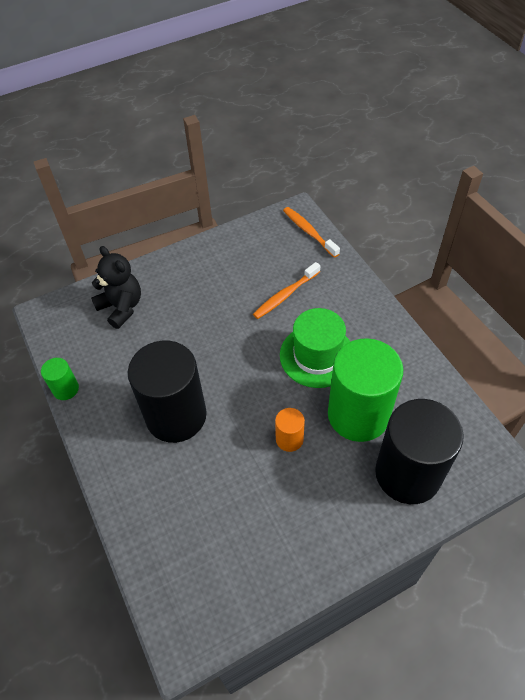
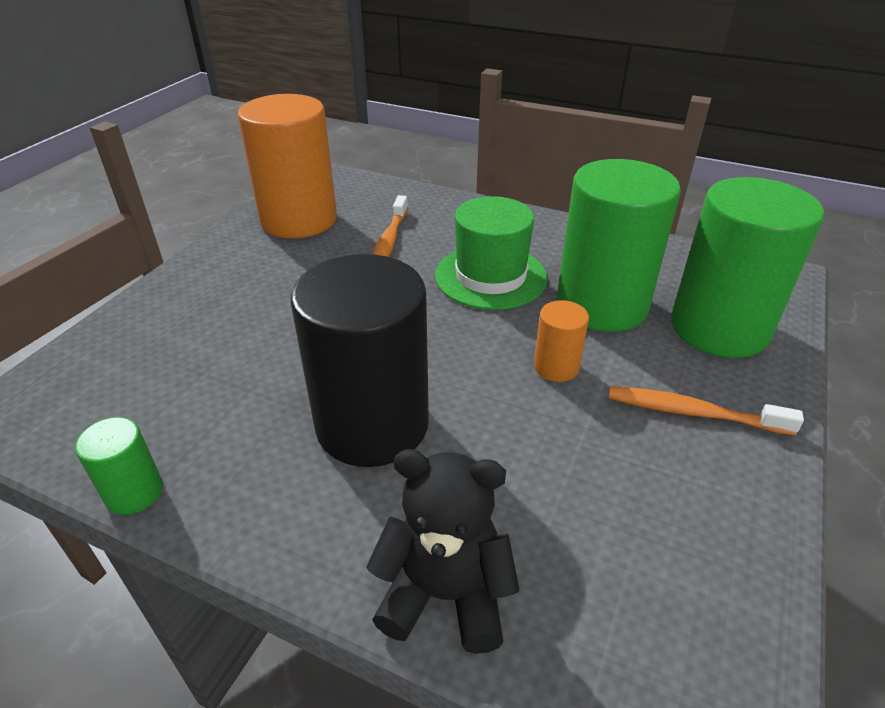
camera: 40 degrees left, 15 degrees down
black teddy bear [91,246,141,329] -> black teddy bear moved to [366,449,519,654]
orange toothbrush [283,207,340,258] -> orange toothbrush moved to [608,386,804,436]
black cylinder [375,399,464,504] -> green cylinder [671,177,824,358]
none -> orange cylinder [237,94,337,239]

